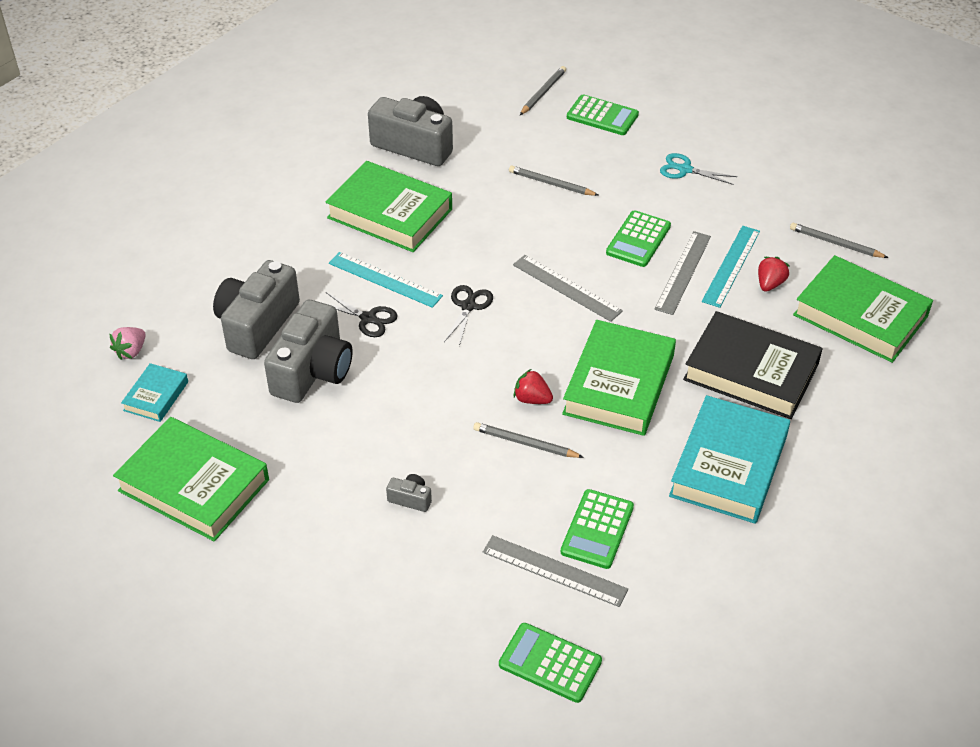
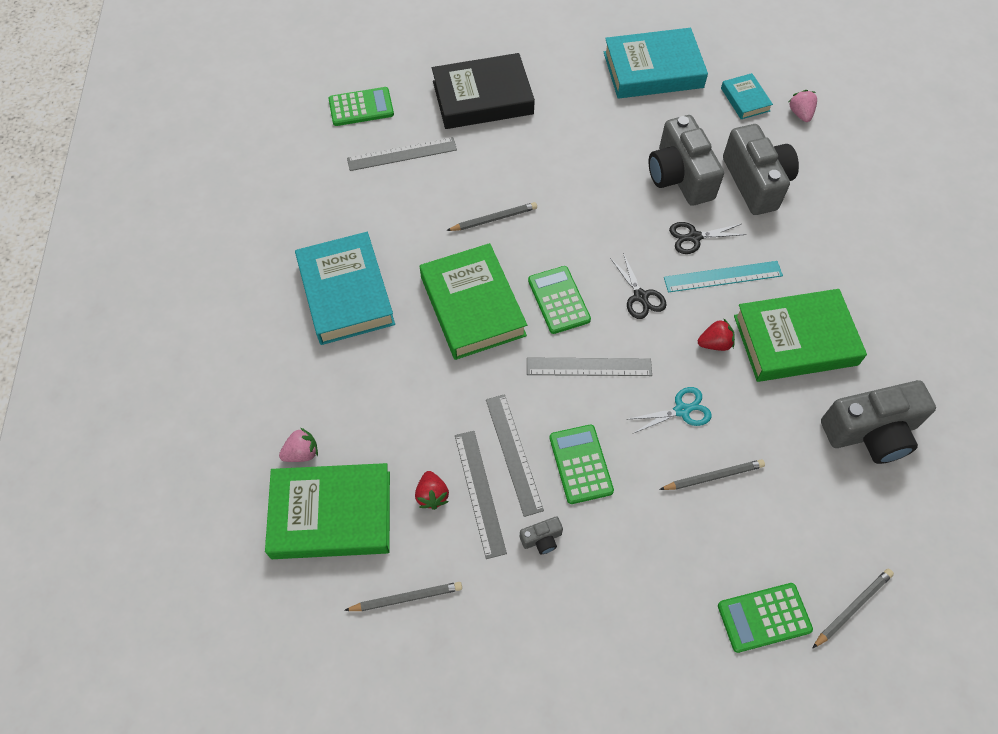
camera: 140 degrees right, 15 degrees up
green book [113,417,269,542] -> turquoise book [604,28,708,99]
grey camera [386,474,432,512] -> grey camera moved to [520,516,563,554]
red strawberry [514,369,553,404] -> red strawberry moved to [698,318,735,351]
grey pencil [520,66,566,115] -> grey pencil turned 120 degrees counterclockwise [812,569,894,649]
green calculator [561,489,634,569] -> green calculator moved to [528,266,591,334]
turquoise scissors [660,153,737,185] -> turquoise scissors moved to [626,387,712,434]
black book [683,311,823,419] -> black book moved to [432,53,535,129]
turquoise ruler [702,226,760,308] -> grey ruler [455,431,507,559]
none -> pink strawberry [279,427,318,462]

